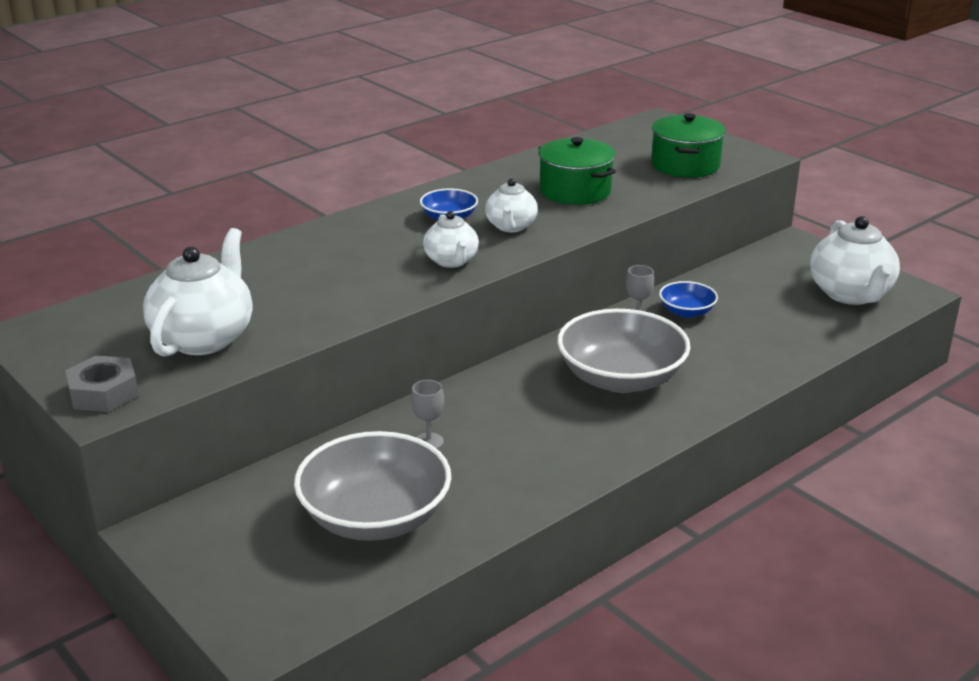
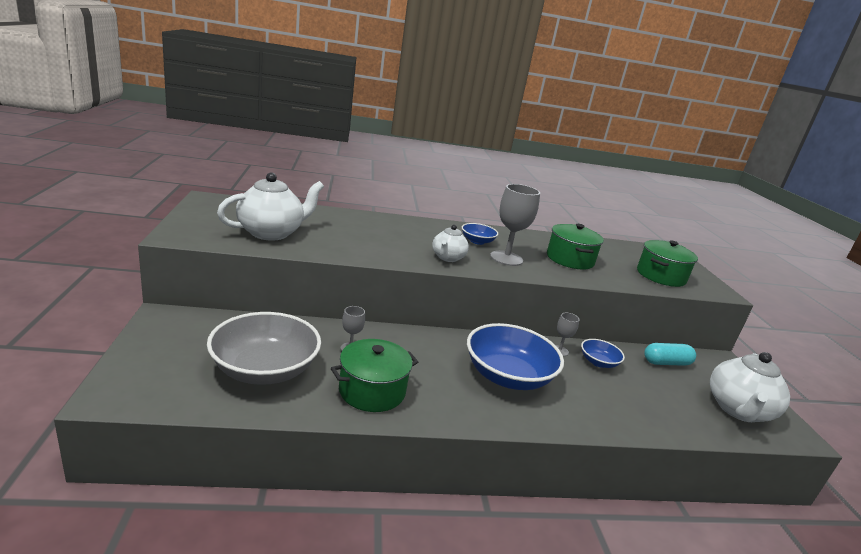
camera: 30 degrees right, 5 degrees down
grey nut [65,356,139,412] -> none
white teapot [485,178,538,232] -> grey goblet [490,184,540,266]
grey bowl [557,309,691,393] -> blue bowl [467,323,564,390]
none -> green pot [331,339,418,412]
none -> turquoise capsule [644,343,696,366]

